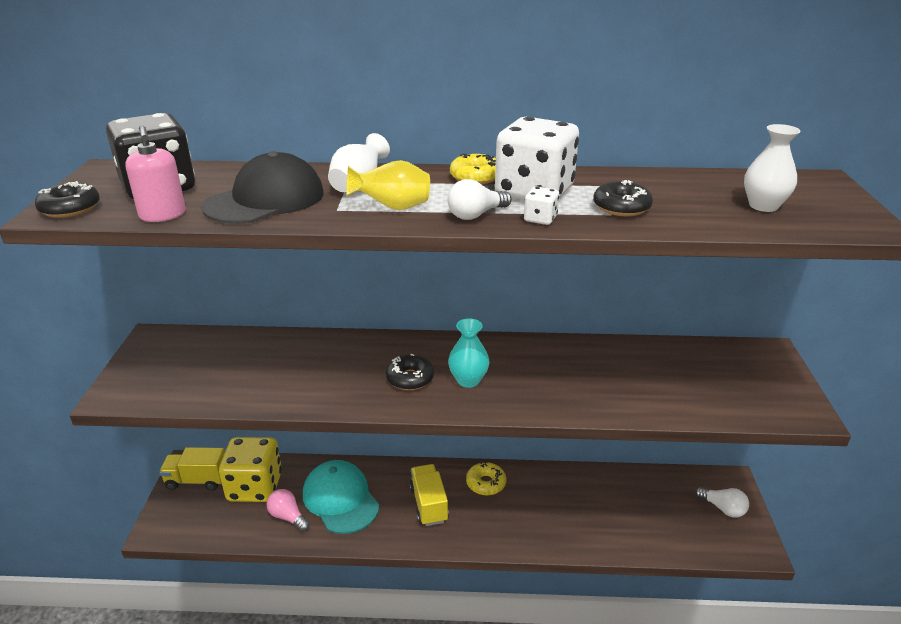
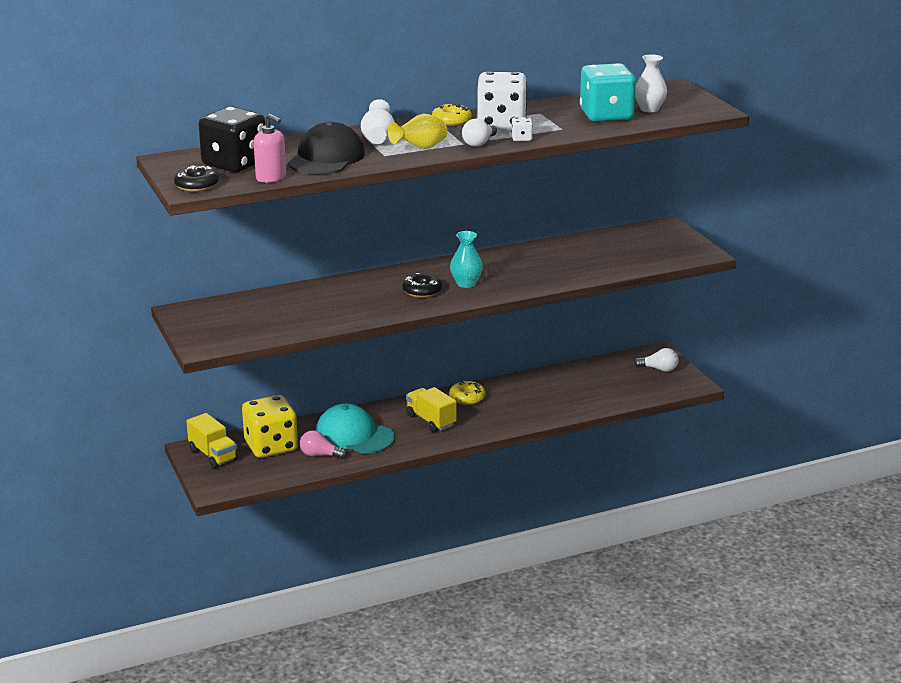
camera: 25 degrees left, 5 degrees down
yellow truck [159,447,225,491] -> yellow truck turned 105 degrees counterclockwise [186,413,238,468]
black donut [593,180,653,216] -> none
none -> turquoise dice [580,63,636,121]

